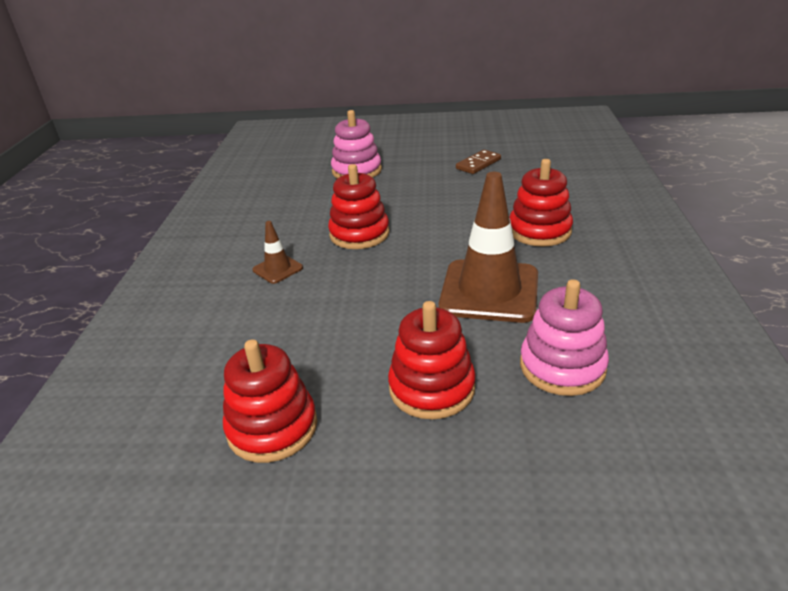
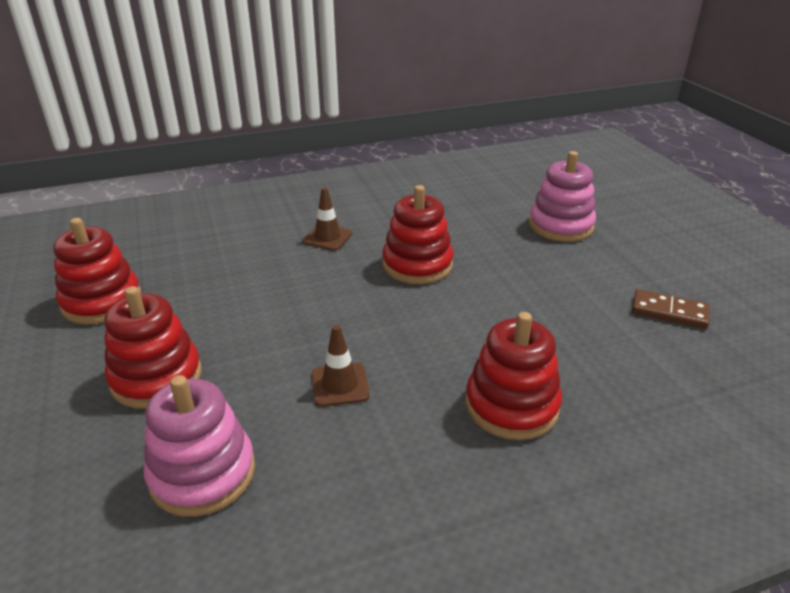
camera: 65 degrees right, 0 degrees up
brown traffic cone [439,172,538,323] -> brown traffic cone [311,325,370,407], size x0.46

